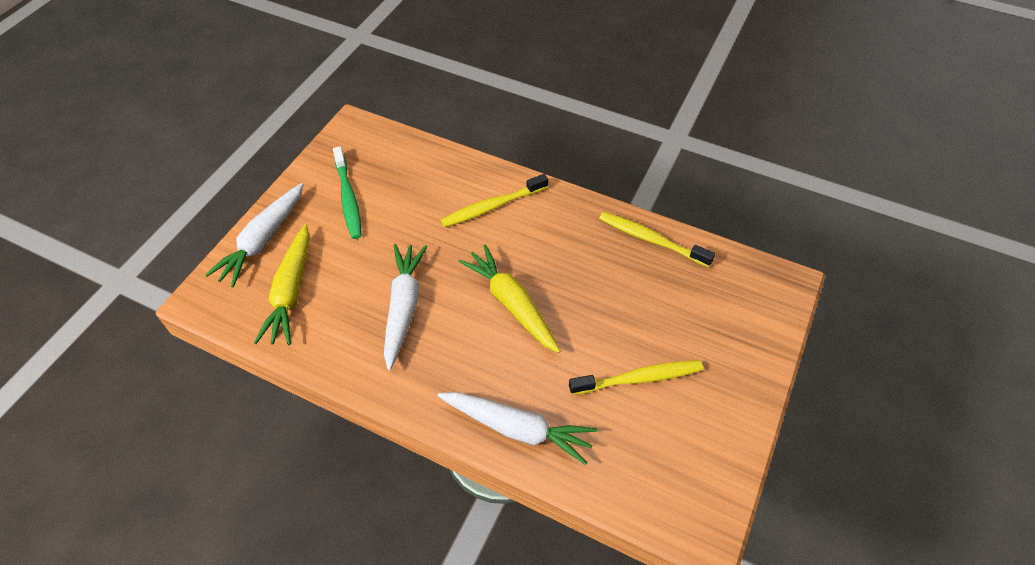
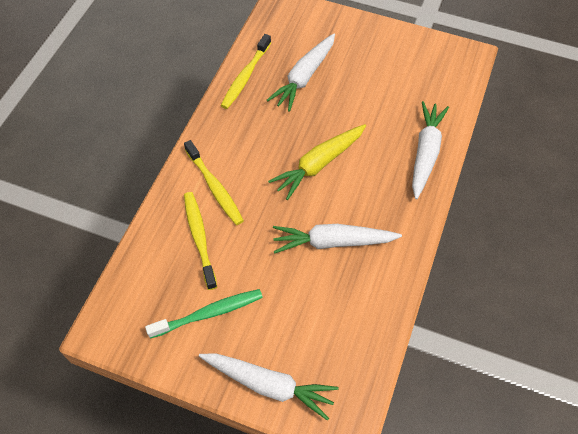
camera: 95 degrees left, 5 degrees up
yellow carrot [254,224,310,345] -> none
yellow toothbrush [569,360,703,395] -> yellow toothbrush moved to [184,192,217,290]
none -> white carrot [267,34,335,112]

